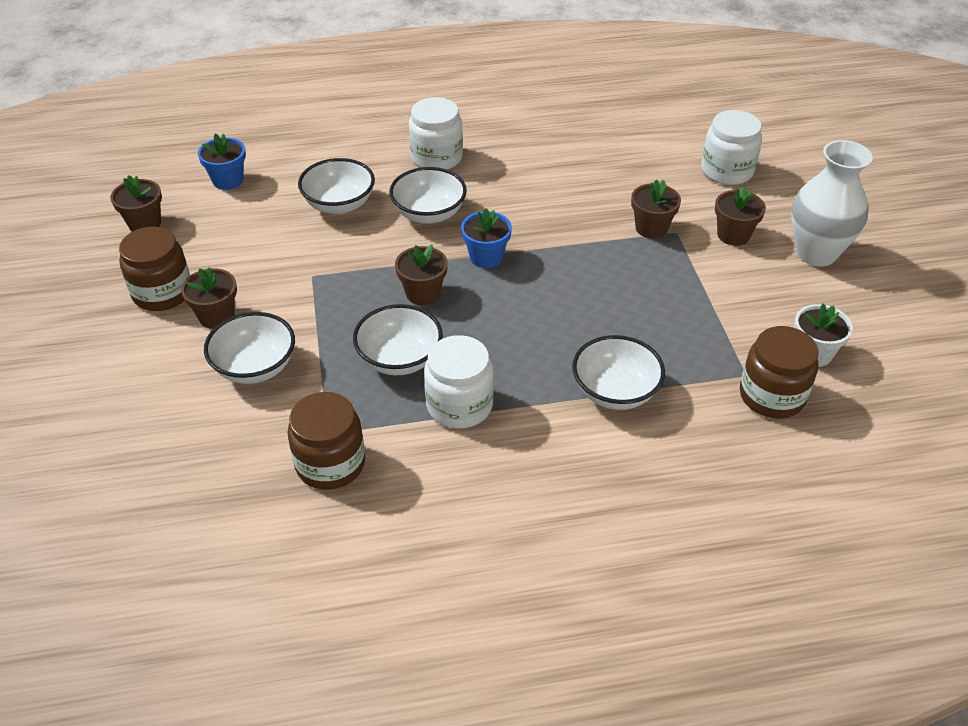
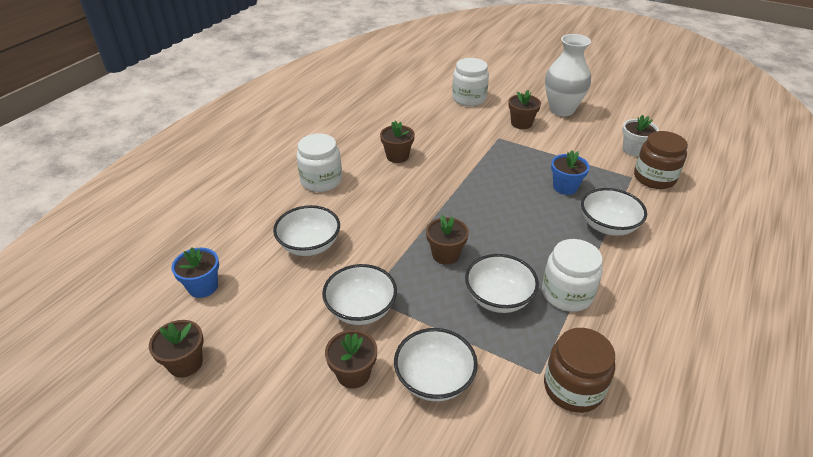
camera: 50 degrees left, 5 degrees down
brown jar [119,227,190,311] -> none
white bowl [389,167,467,224] -> white bowl moved to [322,264,397,325]
blue flower pot [461,208,512,268] -> blue flower pot moved to [551,150,590,195]
brown flower pot [631,179,681,239] -> brown flower pot moved to [380,121,415,163]

